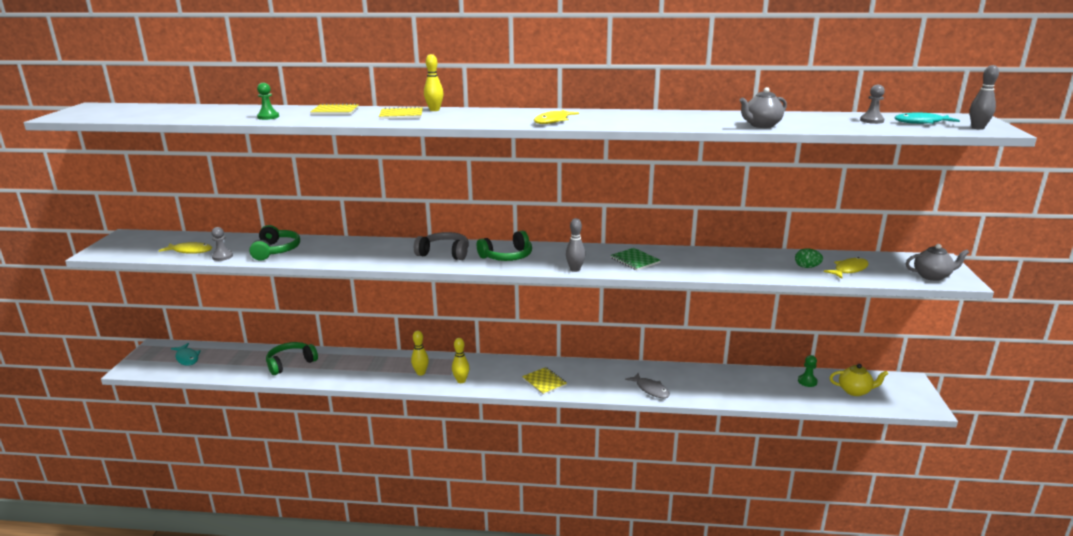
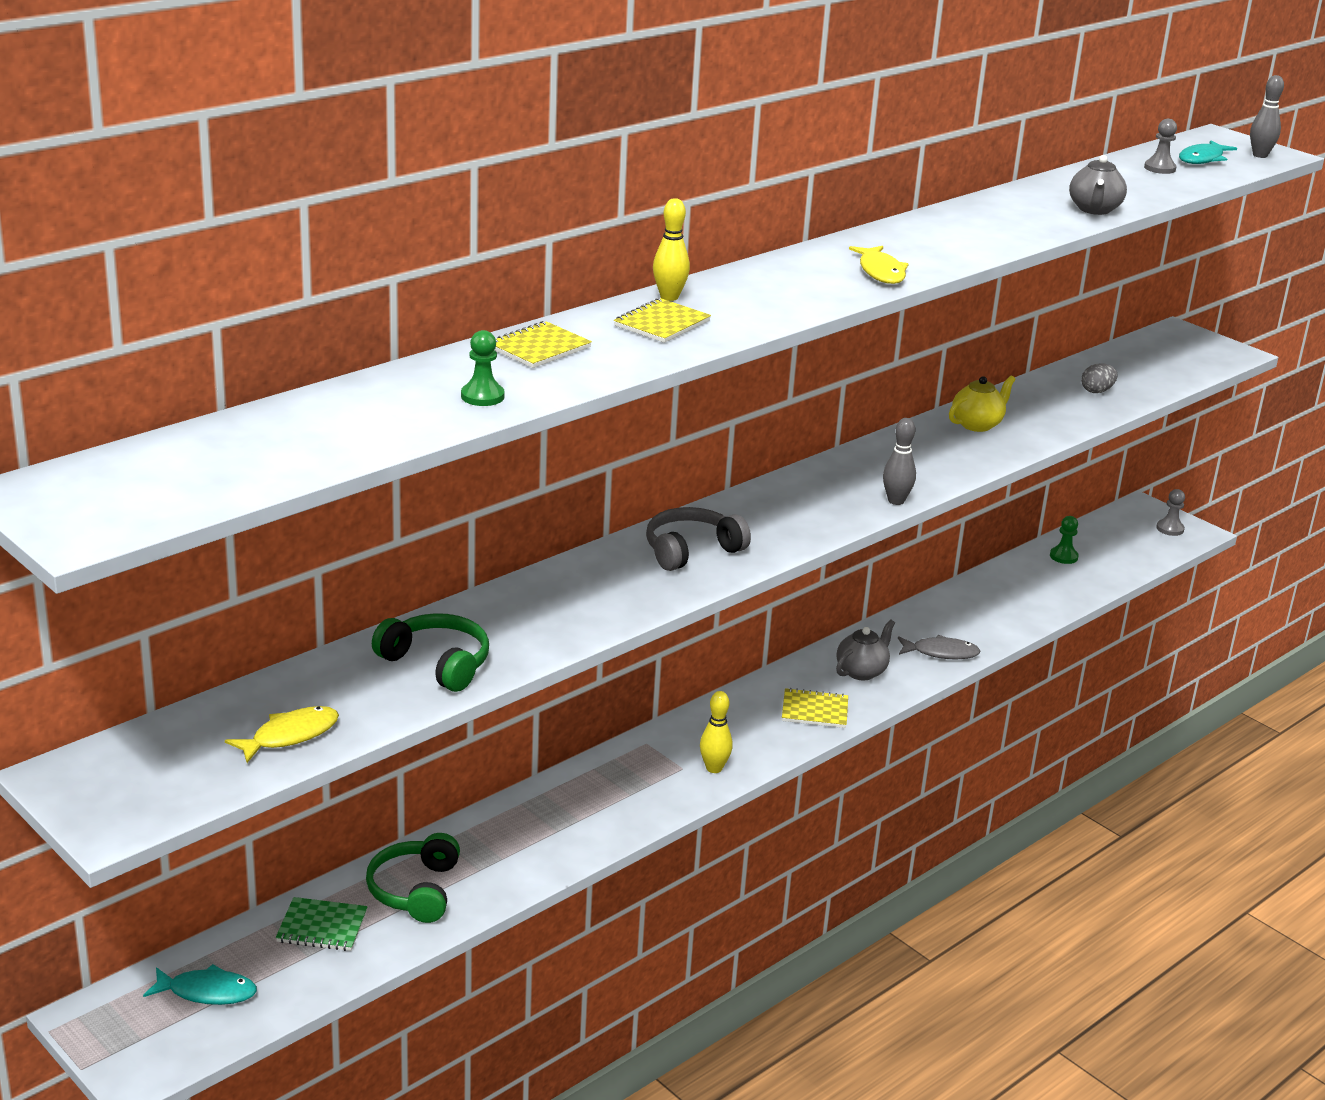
camera: 50 degrees left, 5 degrees up
grey pawn [211,227,233,261] -> grey pawn moved to [1156,489,1185,536]
yellow bowling pin [411,331,429,376] -> none
green headphones [477,230,532,261] -> none
green notebook [611,248,661,271] -> green notebook moved to [276,897,368,951]
green egg [795,248,823,268] -> grey egg [1081,363,1117,393]
yellow fish [824,257,869,279] -> none
yellow teapot [830,364,888,396] -> yellow teapot moved to [949,375,1016,432]
grey teapot [906,244,969,281] -> grey teapot moved to [836,620,895,680]

